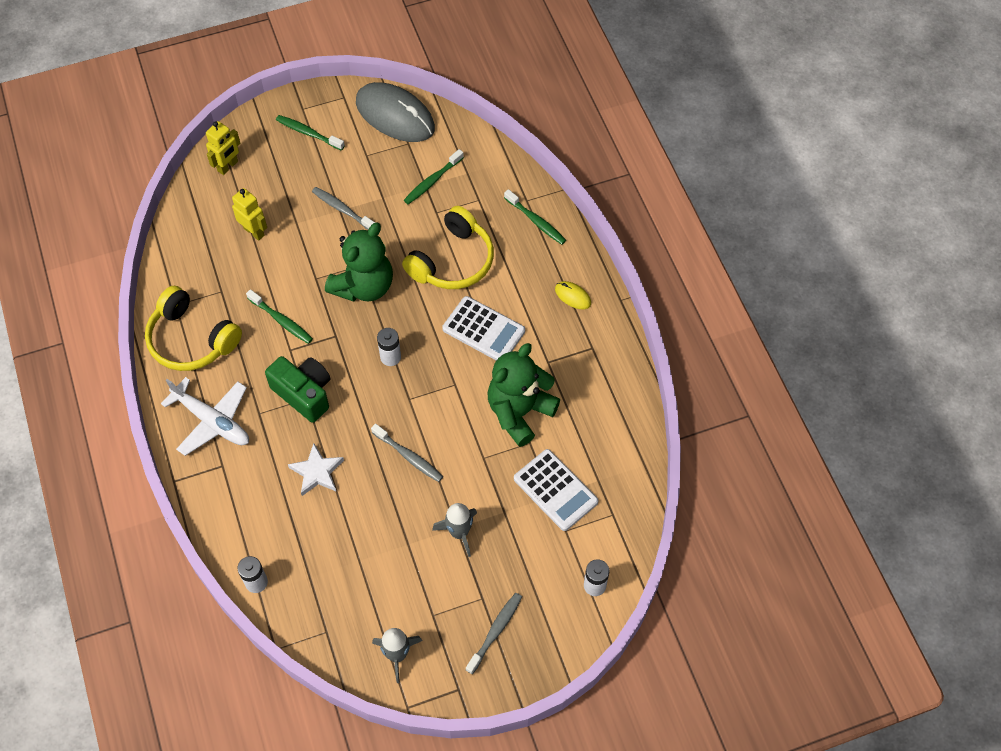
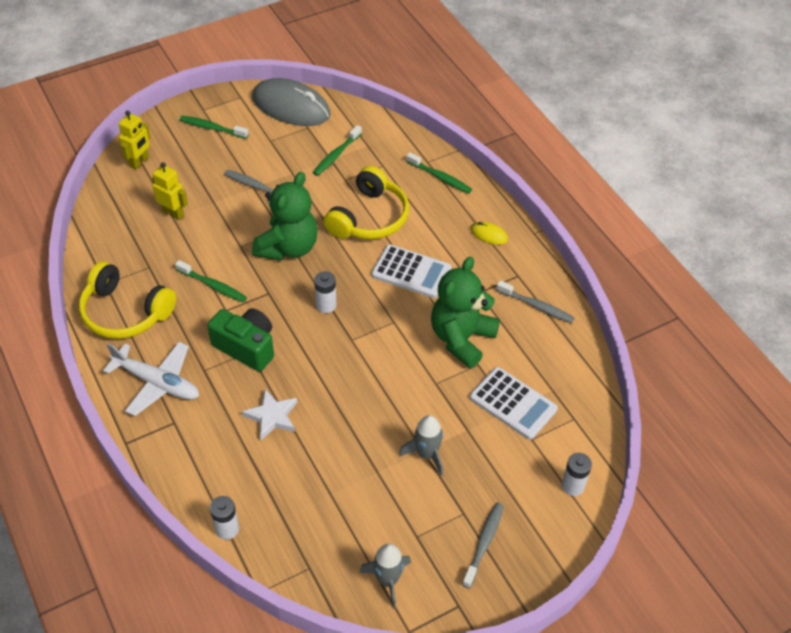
camera: 10 degrees left, 10 degrees down
grey toothbrush [371,424,443,482] -> grey toothbrush moved to [496,280,575,323]

